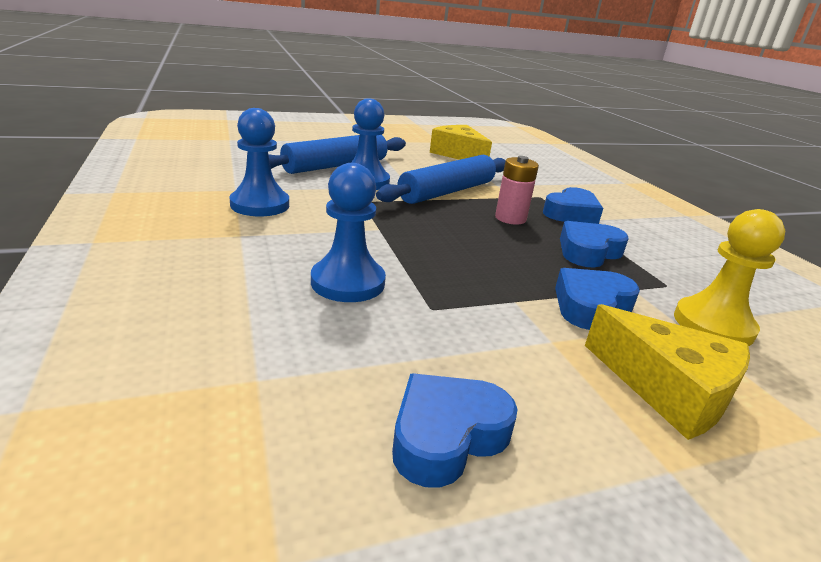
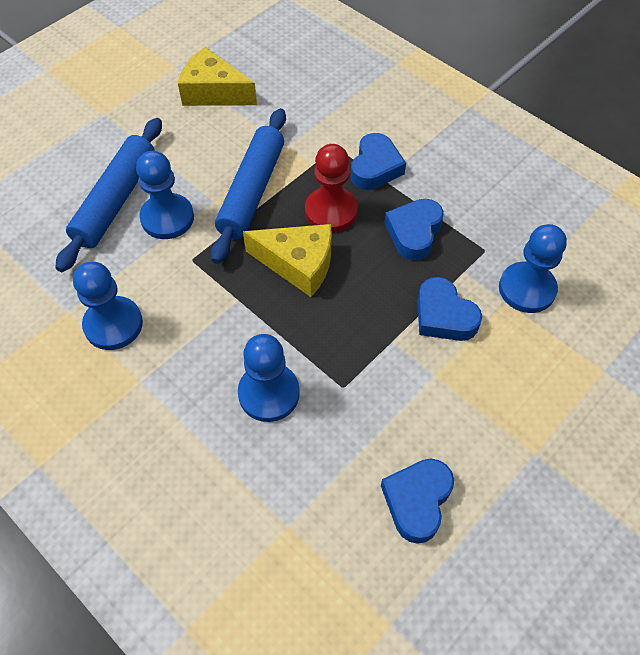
camera: 25 degrees left, 30 degrees up
pink battery [495,156,539,225] -> red pawn [305,144,358,232]
blue heart [555,268,640,330] -> blue heart turned 60 degrees counterclockwise [417,277,482,341]
yellow cheese [585,304,750,440] -> yellow cheese moved to [243,224,332,297]
yellow pawn [674,209,785,346] -> blue pawn [499,224,567,313]

